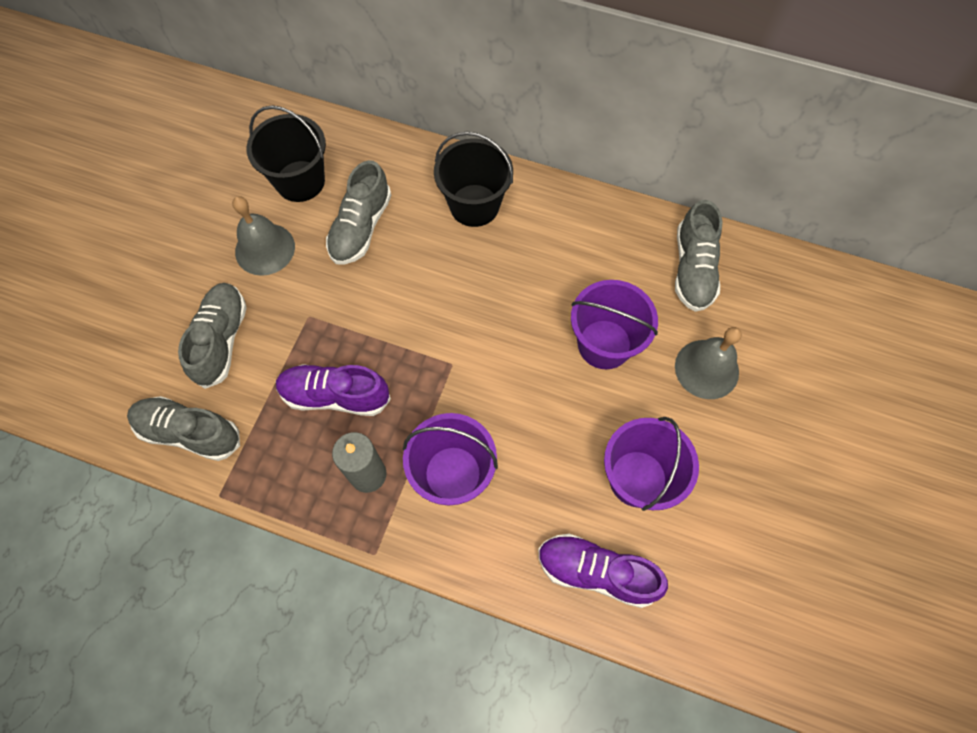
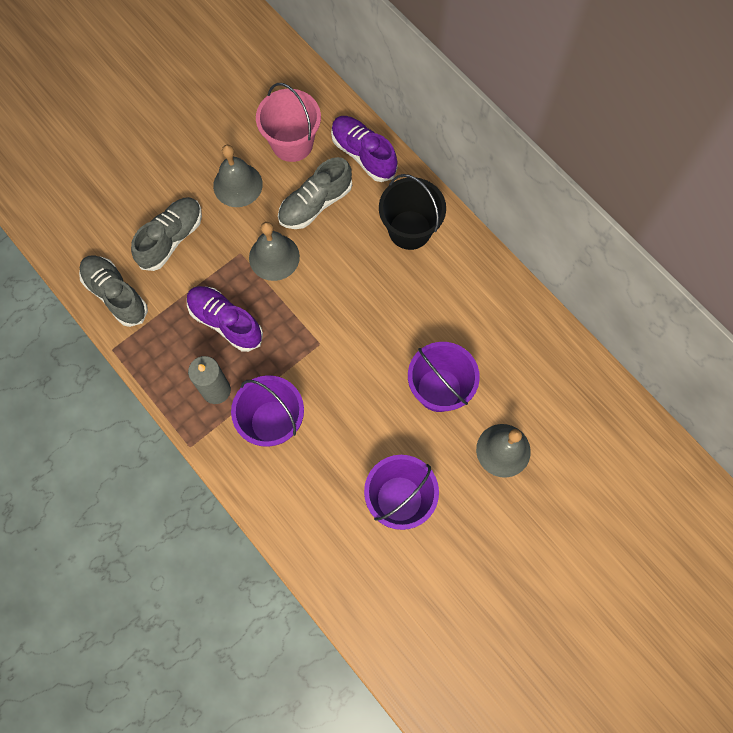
camera: 30 degrees right, 5 degrees up
black bucket [247,106,326,202] -> pink bucket [256,83,321,162]
purple shoe [538,534,668,608] -> purple shoe moved to [331,116,398,182]
grey shoe [675,200,722,312] -> none
none -> grey bell [249,222,300,281]

